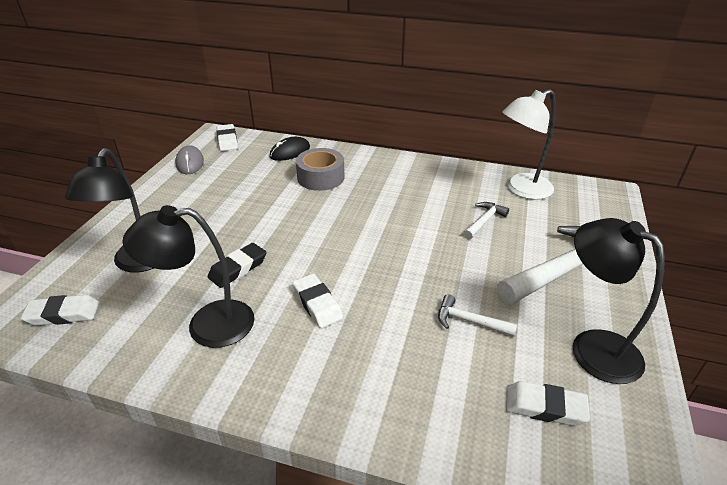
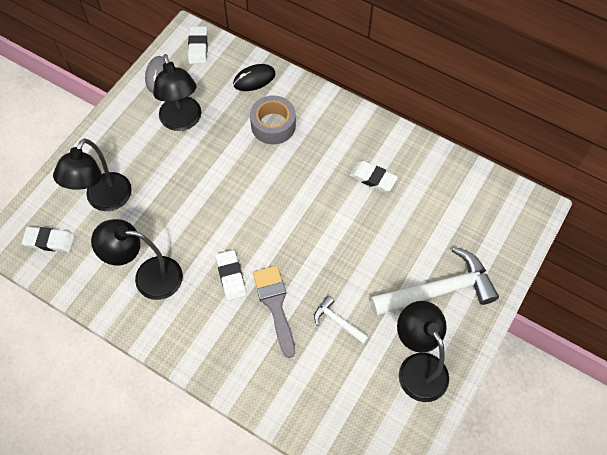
camera: 15 degrees right, 25 degrees up
black eraser [208,243,267,288] -> none
white hammer [463,202,509,239] -> none
white lamp [502,89,556,200] -> none
white eraser [506,381,590,426] -> white eraser moved to [350,161,398,192]
none -> black lamp [153,54,201,131]
none -> grey brush [253,265,295,358]

